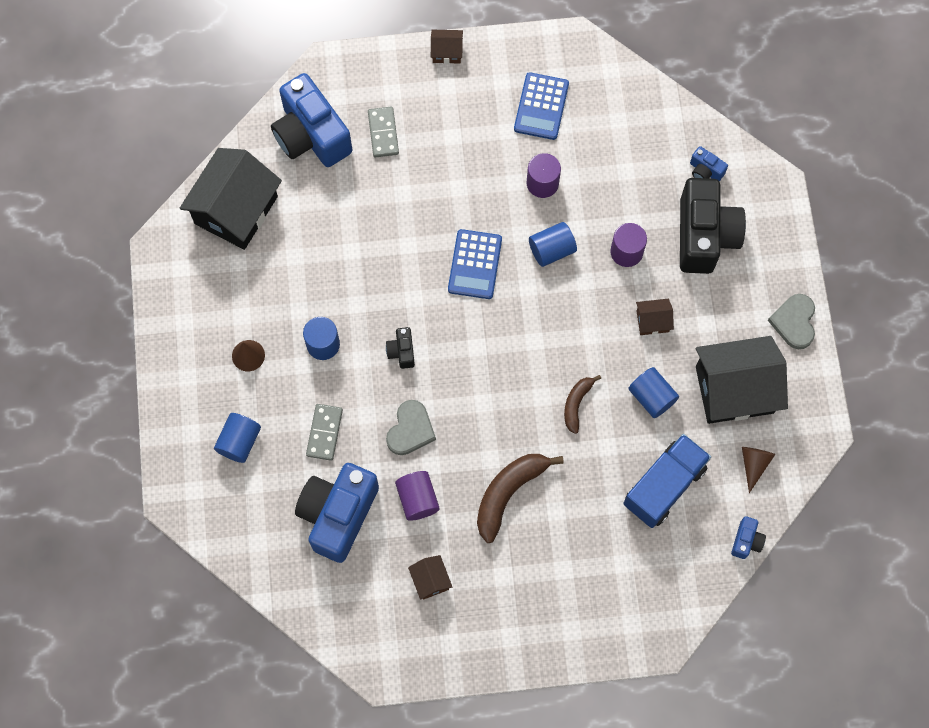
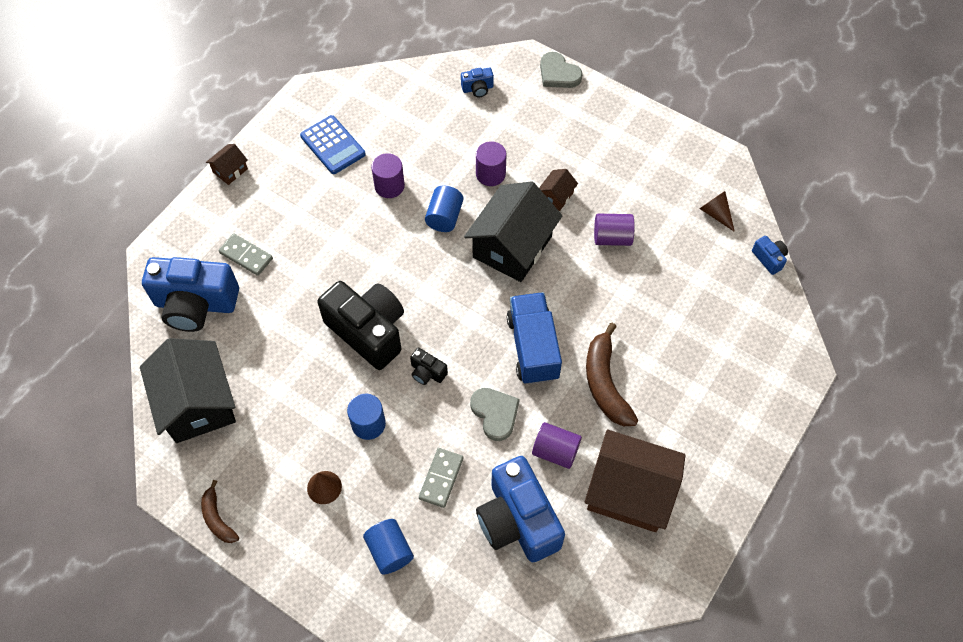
camera: 50 degrees left, 10 degrees down
grey domino [306,404,343,461] -> grey domino turned 60 degrees clockwise [419,448,463,508]
brown house [408,555,452,600] -> brown house [585,429,685,532], size x2.29
blue calculator [448,229,502,299] -> none
brown banana [564,375,601,434] -> brown banana moved to [201,480,239,543]
blue truck [623,434,711,528] -> blue truck moved to [507,292,562,385]
blue cylinder [628,367,679,418] -> purple cylinder [594,214,635,246]
black camera [680,178,746,274] -> black camera moved to [317,281,404,370]
black house [696,336,788,424] -> black house moved to [464,181,563,282]
grey heart [768,294,815,349] -> grey heart moved to [540,52,583,88]

